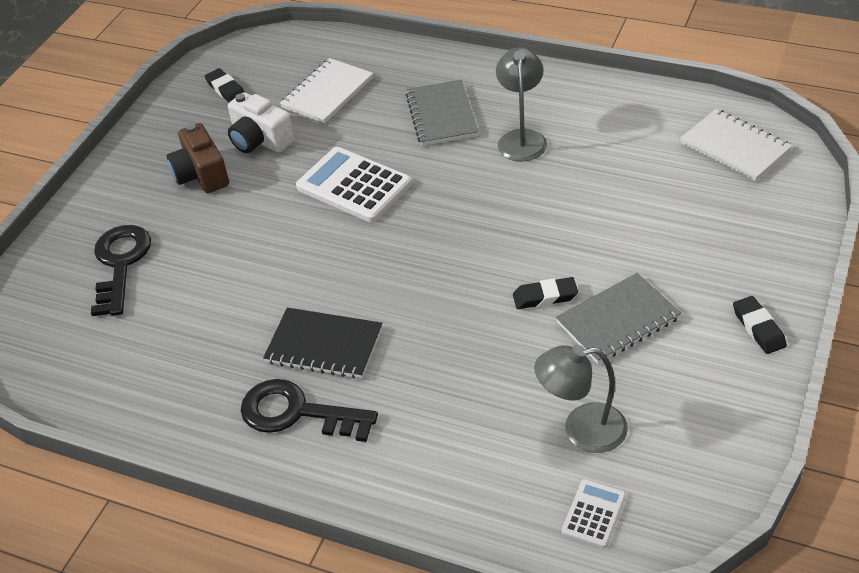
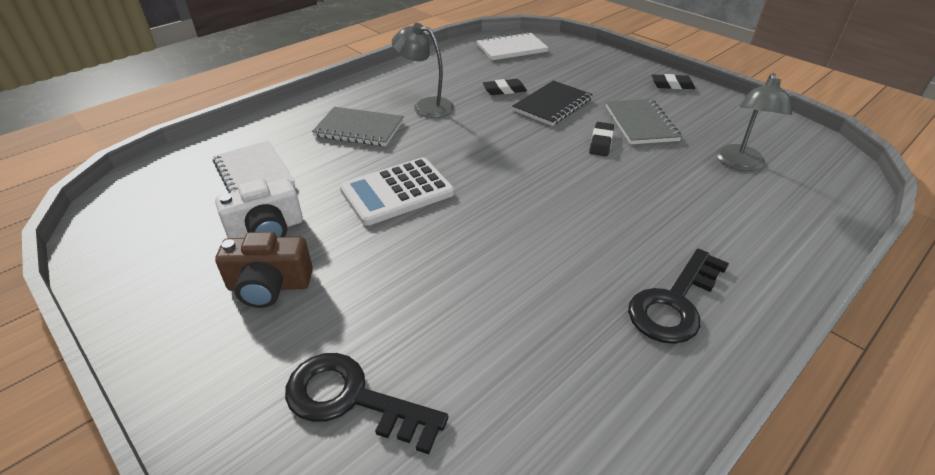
camera: 70 degrees left, 5 degrees down
black eraser [205,68,245,102] -> black eraser moved to [483,79,527,95]
black notebook [263,308,383,379] -> black notebook moved to [512,80,593,126]
white calculator [562,479,626,548] -> none

